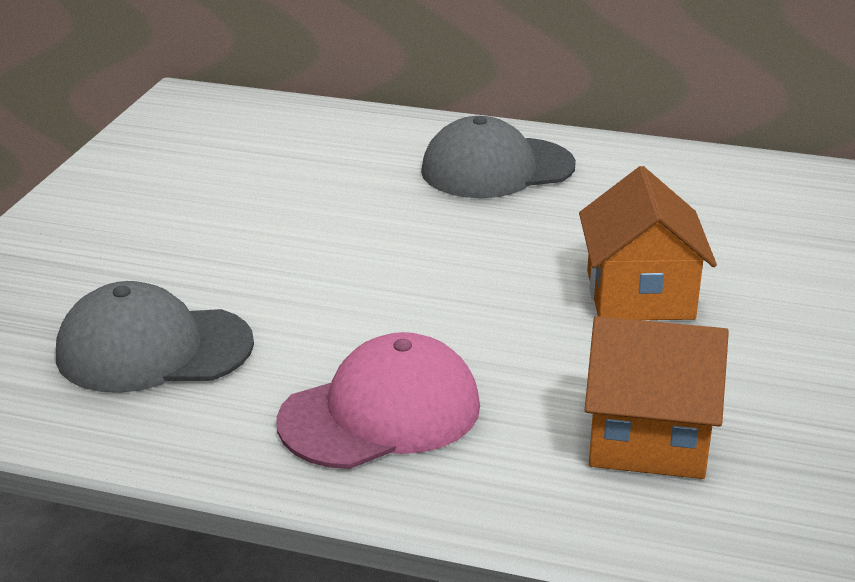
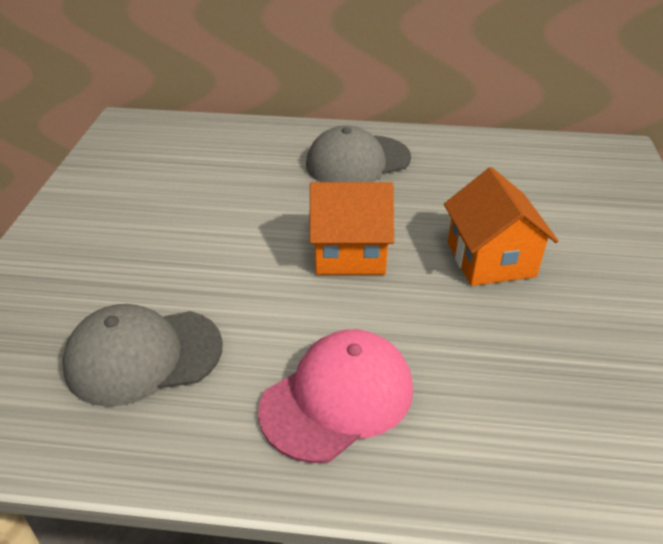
camera: 10 degrees left, 10 degrees up
orange house [585,316,729,479] -> orange house moved to [310,182,394,275]

